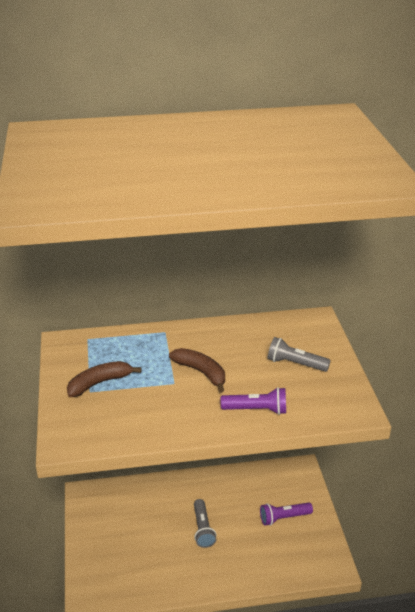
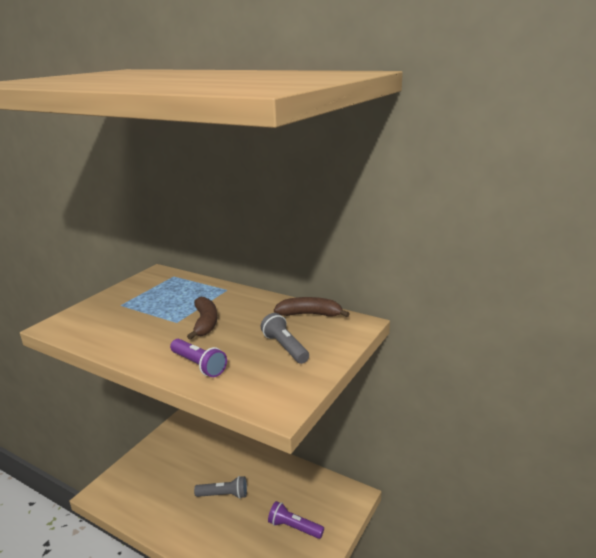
camera: 40 degrees right, 10 degrees down
brown banana [67,361,142,397] -> brown banana moved to [274,297,350,317]
grey flashlight [194,499,217,548] -> grey flashlight turned 120 degrees counterclockwise [194,476,247,499]

